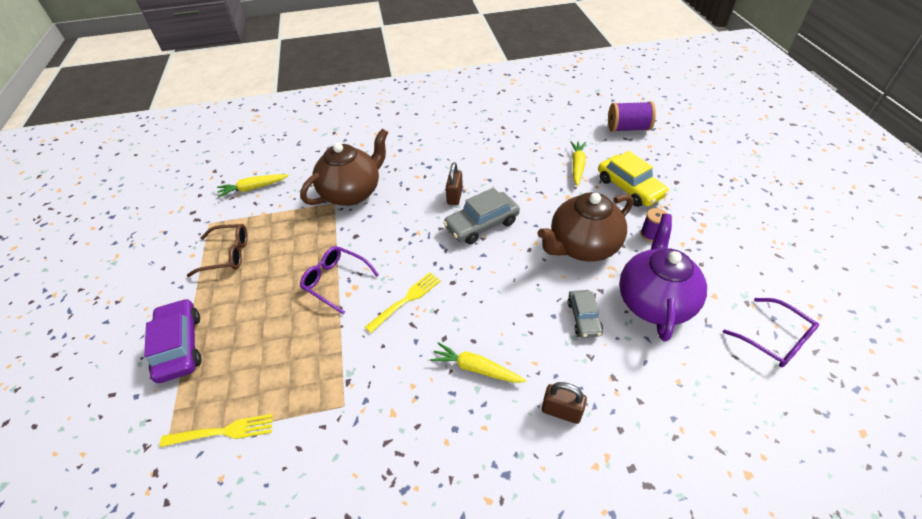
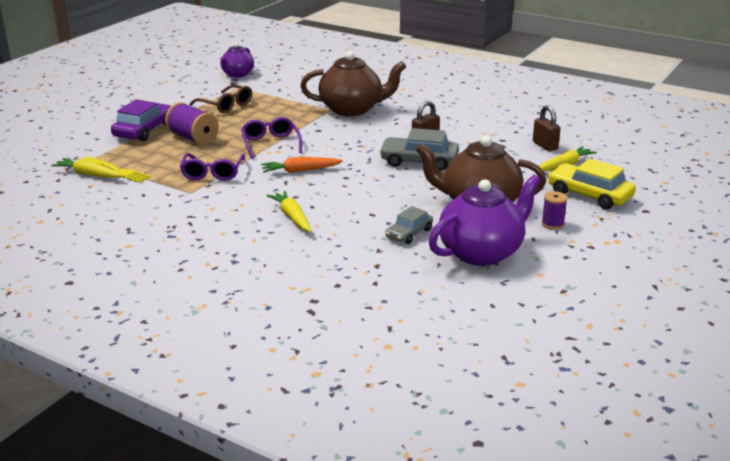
camera: 40 degrees right, 20 degrees down
yellow carrot [217,174,289,198] -> yellow carrot moved to [51,158,125,178]
yellow fork [365,272,441,333] -> orange carrot [261,157,343,173]
brown padlock [542,382,587,424] -> brown padlock moved to [533,105,561,151]
yellow car [598,151,669,207] -> yellow car turned 120 degrees clockwise [548,159,636,209]
purple spool [608,101,656,132] -> purple spool moved to [165,102,219,145]
purple glasses [723,298,819,368] -> purple glasses moved to [180,153,245,181]
none -> purple teapot [220,43,254,78]

